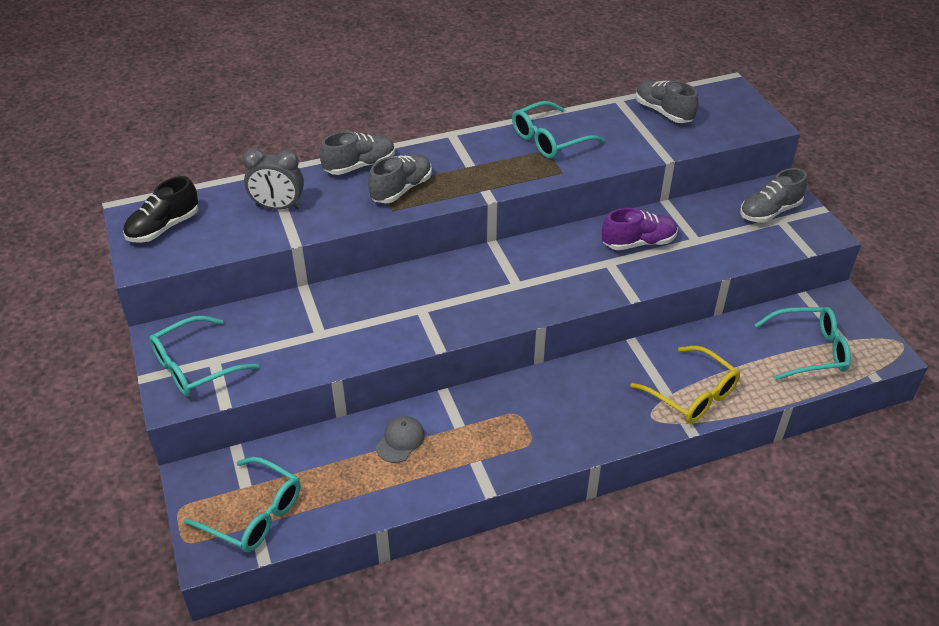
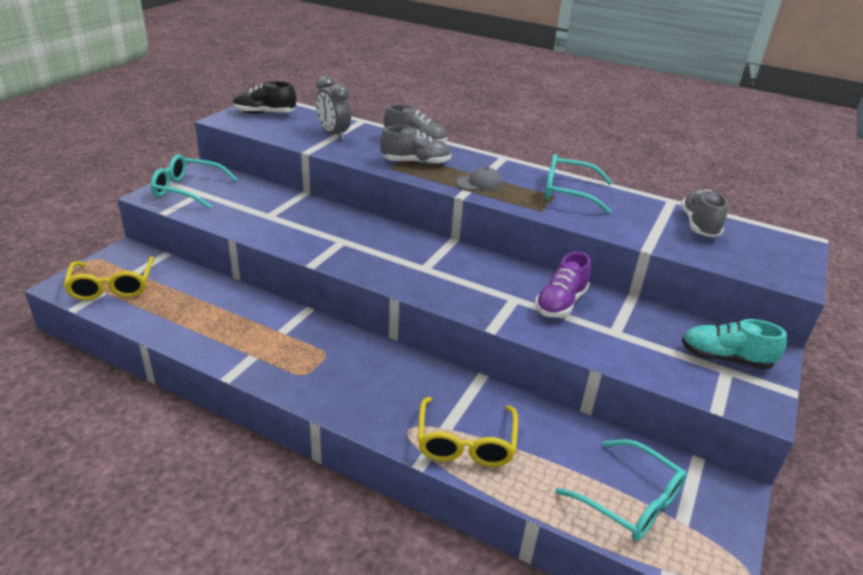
camera: 45 degrees right, 10 degrees down
turquoise glasses [183,457,300,552] -> yellow glasses [63,256,154,300]
grey cap [376,416,425,463] -> grey cap moved to [456,167,502,191]
purple shoe [602,208,677,250] -> purple shoe turned 90 degrees clockwise [535,252,591,317]
grey shoe [740,168,807,223] -> turquoise shoe [682,319,787,370]

